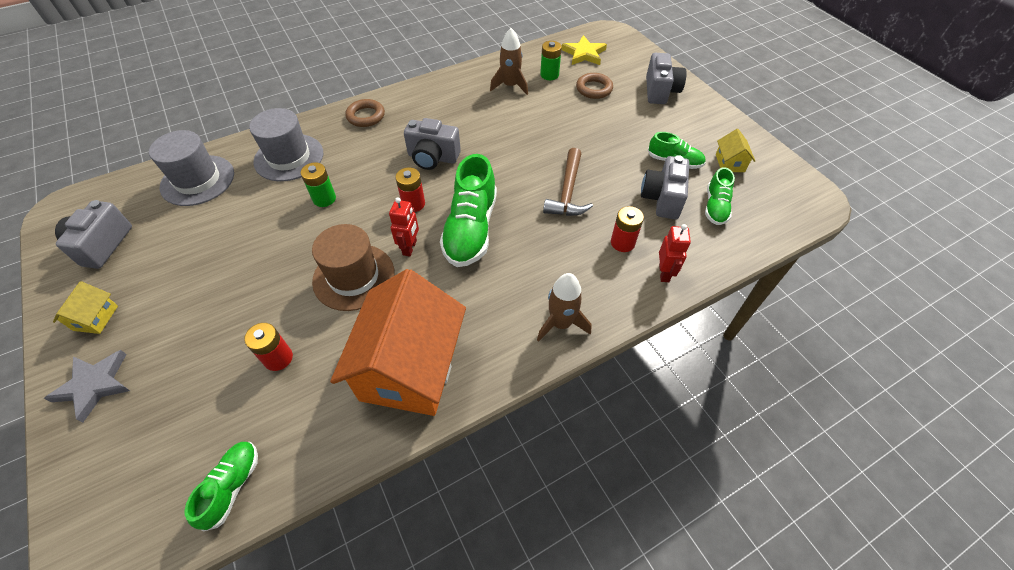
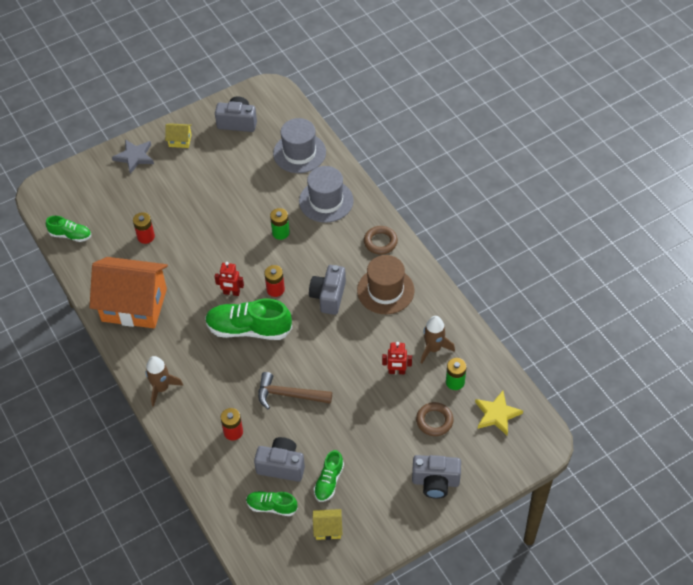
camera: 90 degrees right, 0 degrees up
brown hat [312,224,394,311] -> brown hat moved to [357,255,414,314]
red robot [659,224,691,282] -> red robot moved to [382,342,412,374]

